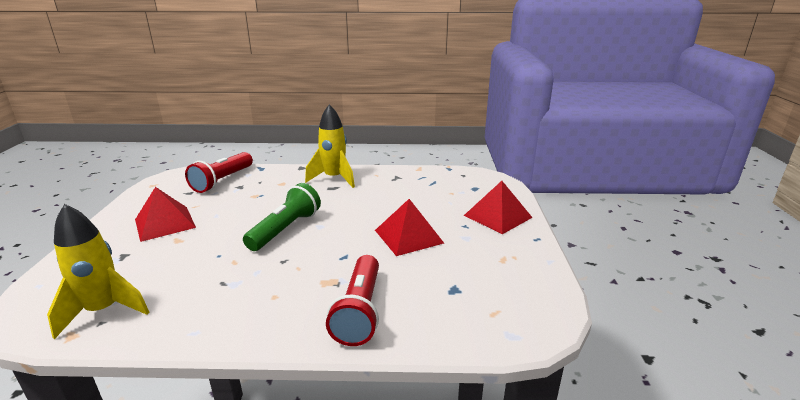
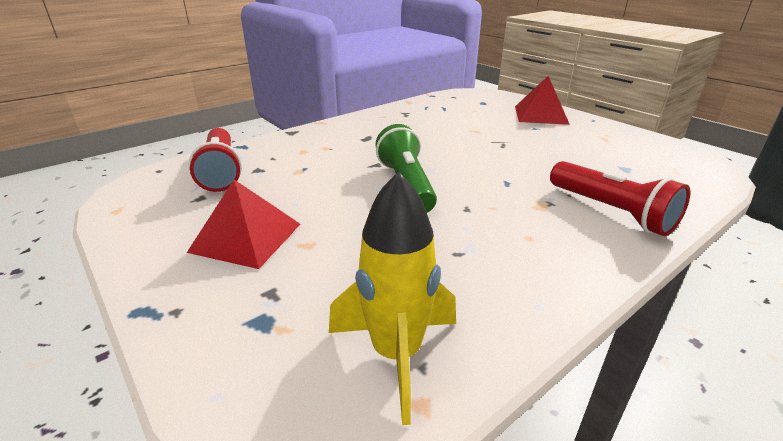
camera: 40 degrees left, 5 degrees up
yellow rocket [305,104,355,188] -> none
red pyramid [375,199,444,256] -> none

